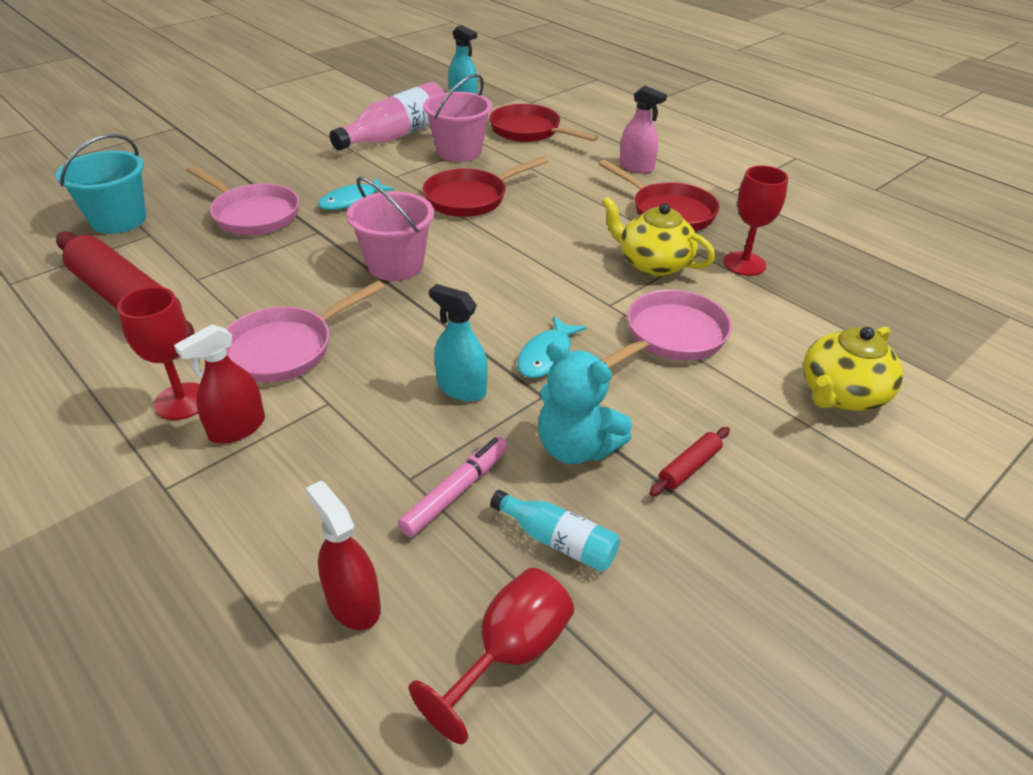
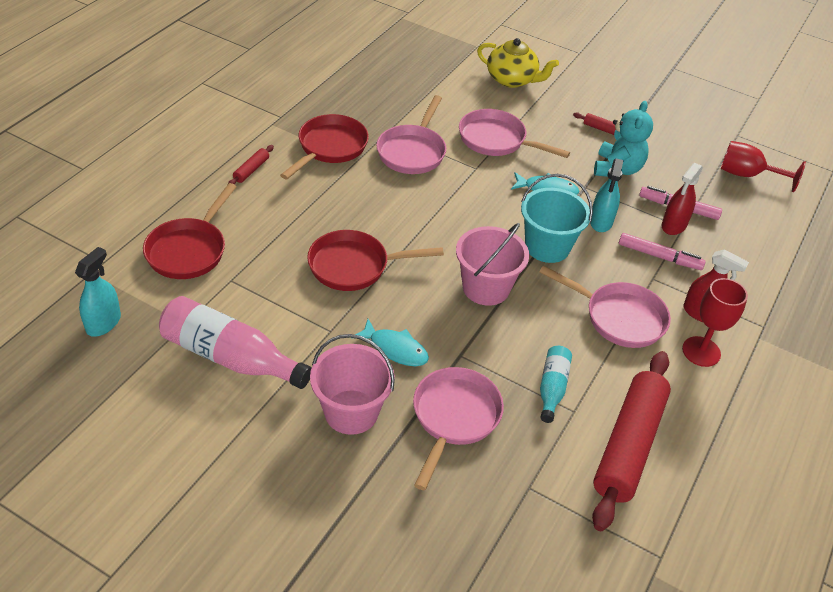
camera: 110 degrees left, 5 degrees up
turquoise bucket [56,134,146,234] -> turquoise bucket moved to [521,174,593,263]
red spray bottle [306,481,381,630] -> red spray bottle moved to [662,163,703,235]
red pan [422,156,548,217] -> red pan turned 135 degrees clockwise [307,230,444,291]
pink bucket [423,74,492,162] -> pink bucket moved to [310,334,395,435]
turquoise bottle [490,490,620,571] -> turquoise bottle moved to [540,346,572,423]
yellow teapot [602,196,715,276] -> pink pan [376,95,446,174]
pink spray bottle [619,86,667,173] -> red rolling pin [228,145,274,185]
red goblet [723,166,788,276] -> none
none -> pink marker [619,233,706,270]

